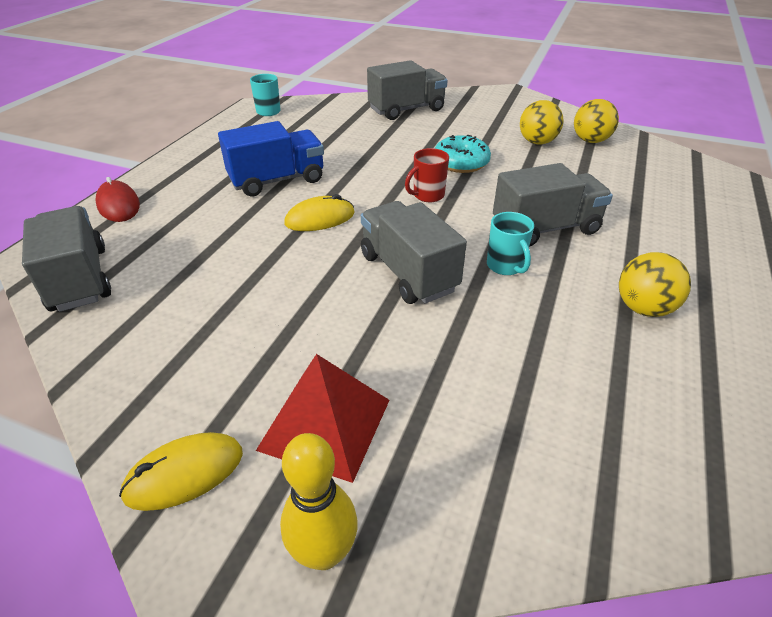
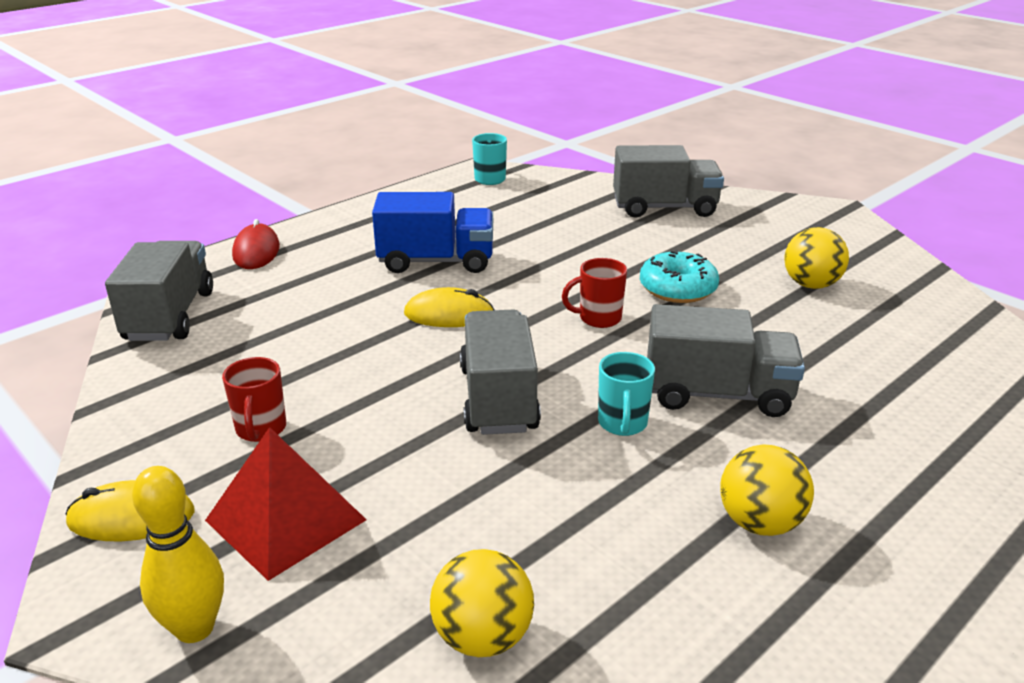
camera: 25 degrees right, 10 degrees down
yellow ball [574,99,619,143] -> yellow ball moved to [430,549,534,657]
none -> red mug [222,357,286,442]

